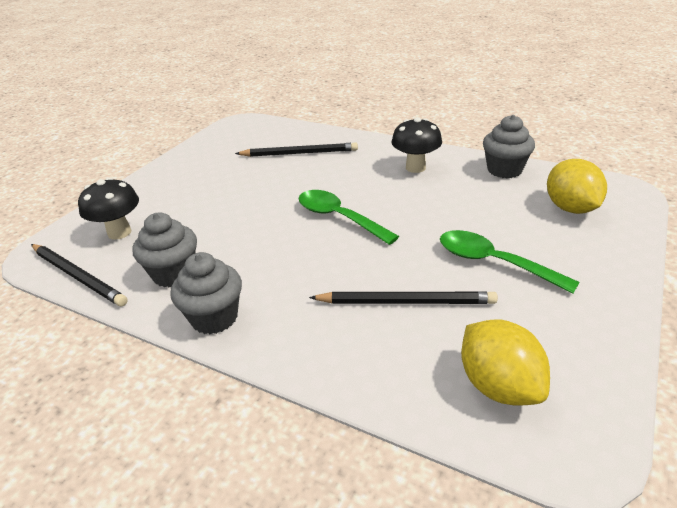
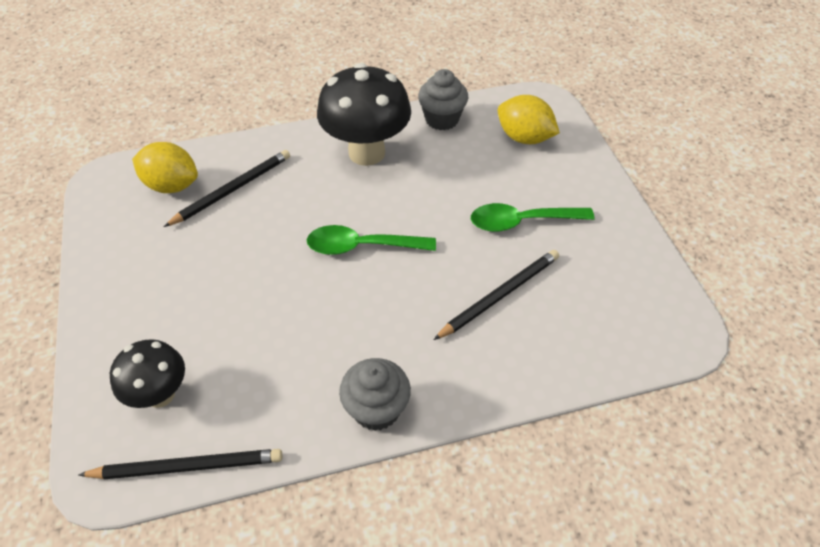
camera: 45 degrees left, 15 degrees up
grey cupcake [132,212,197,287] -> none
black mushroom [392,117,442,173] -> black mushroom [317,63,411,166], size x1.70
yellow lemon [461,320,550,405] -> yellow lemon moved to [132,142,198,193]

